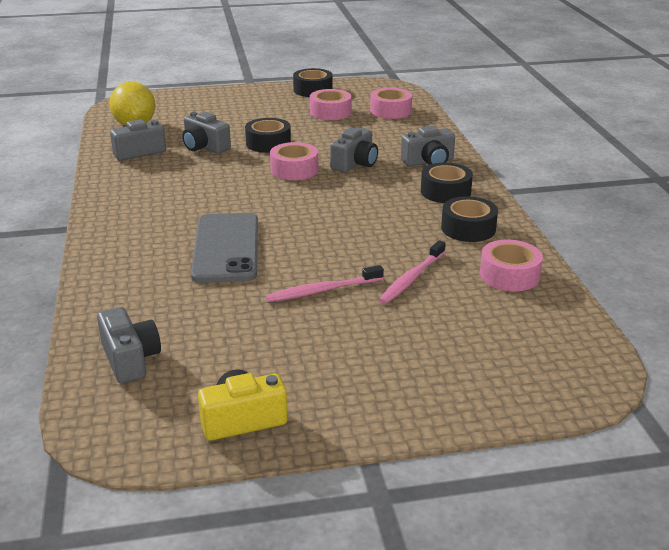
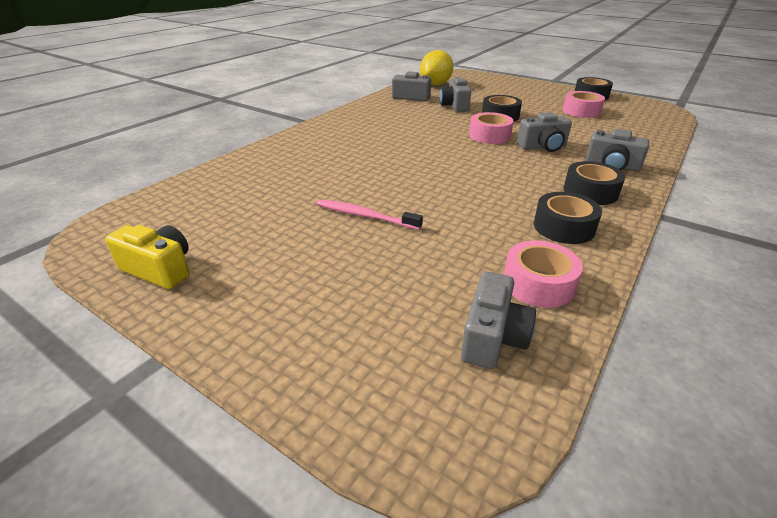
camera: 45 degrees right, 5 degrees up
grey camera [97,307,161,383] -> grey camera moved to [461,272,536,369]
grey phone [191,213,258,283] -> none
pink tape [370,88,412,119] -> none
pink toothbrush [379,240,446,304] -> none

